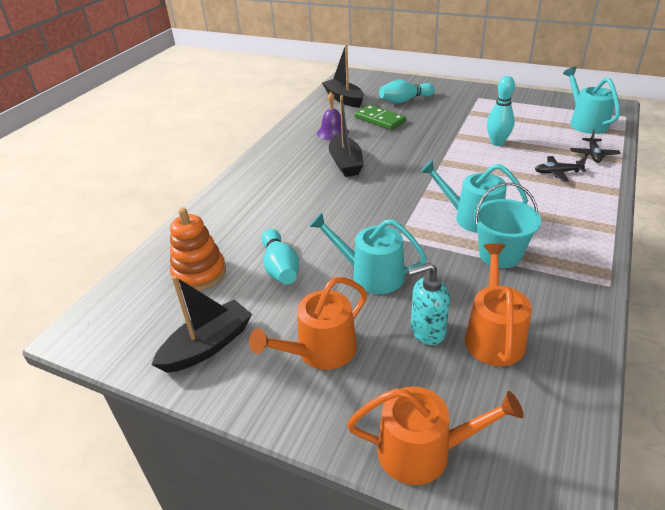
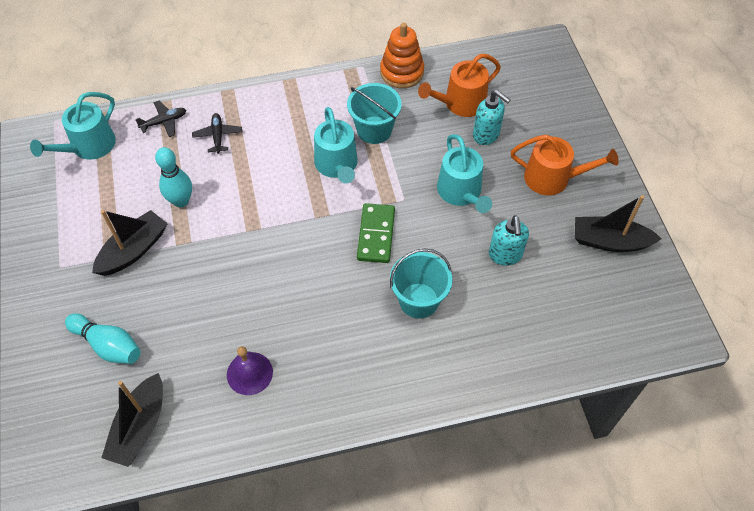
camera: 130 degrees left, 20 degrees up
orange stacking toy [170,208,226,291] -> orange stacking toy moved to [380,23,424,88]
turquoise bowling pin [262,229,299,284] -> turquoise soap dispenser [489,215,529,266]
black boat [329,95,364,177] -> black boat moved to [92,210,167,276]
orange watering can [347,386,524,485] -> none
green domino [355,105,406,130] -> green domino moved to [357,203,395,263]
black plane [535,156,587,182] -> black plane turned 150 degrees counterclockwise [192,113,242,154]
none -> turquoise bucket [390,249,452,318]

